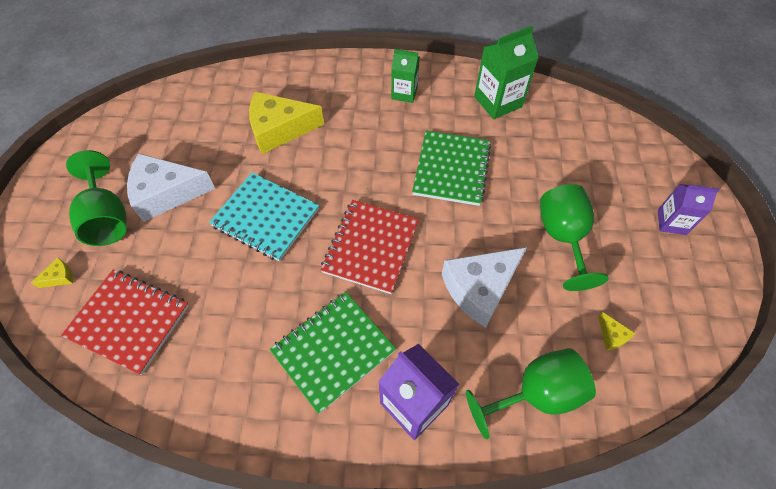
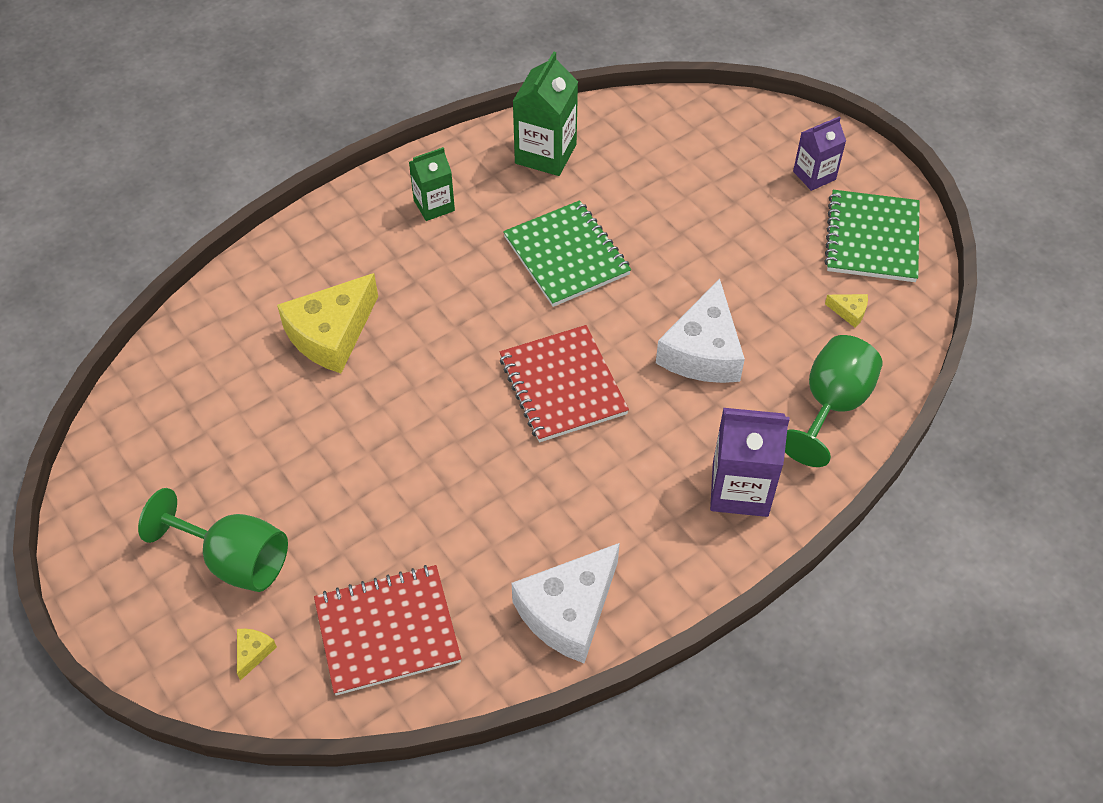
camera: 40 degrees left, 5 degrees down
white cheese [127,153,216,222] -> white cheese moved to [512,543,620,663]
turquoise notebook [209,172,319,261] -> none
green notebook [270,292,396,414] -> green notebook moved to [824,190,920,282]
green goblet [540,184,609,291] -> none

